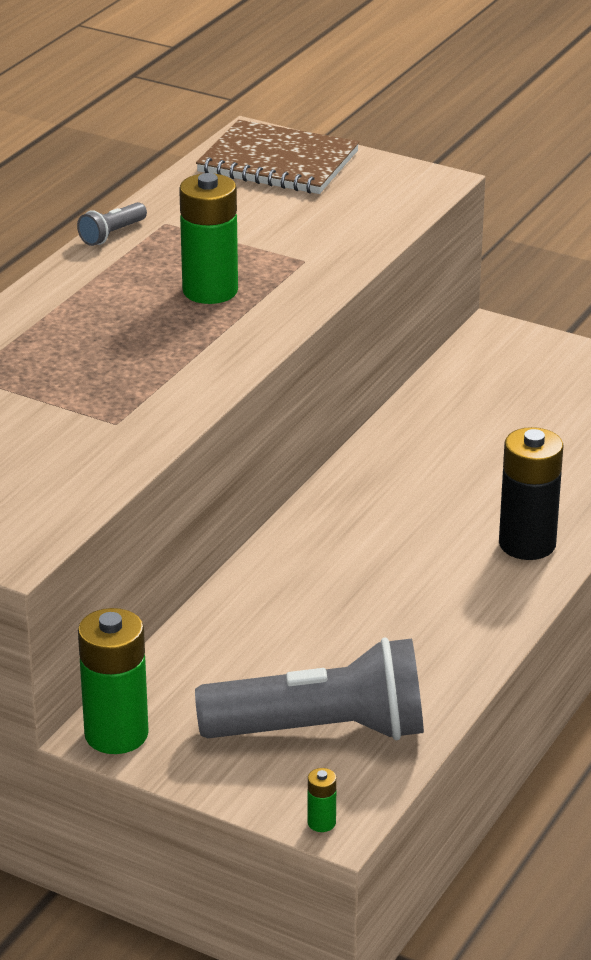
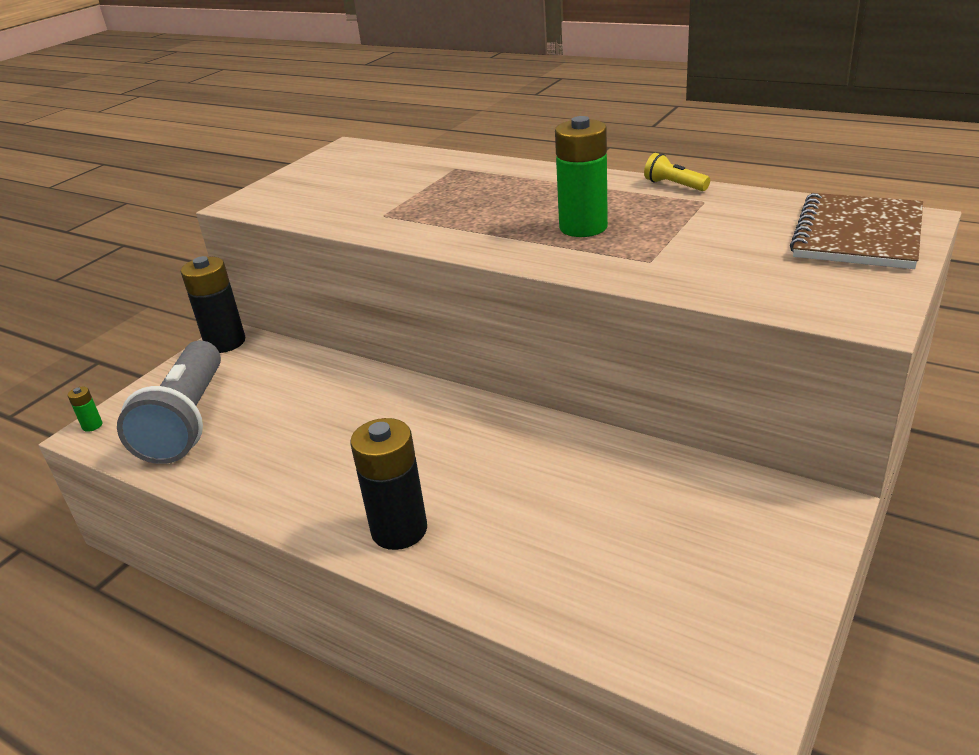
camera: 95 degrees right, 0 degrees up
grey flashlight [77,202,147,246] -> yellow flashlight [644,153,710,191]
green battery [78,608,149,754] -> black battery [181,256,245,353]

